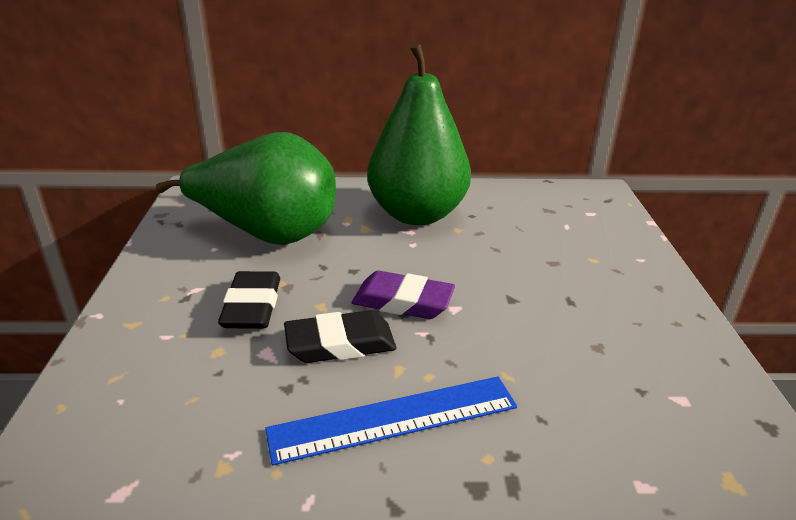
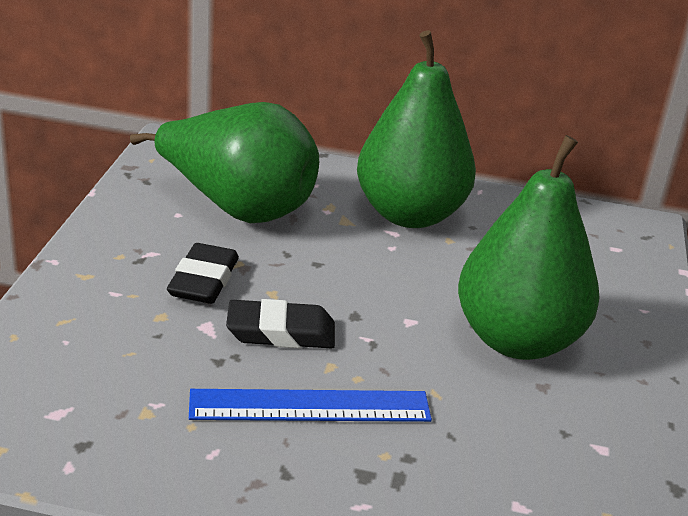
camera: 10 degrees right, 0 degrees up
purple eraser [352,271,455,319] -> none
none -> green pear [458,135,600,360]

